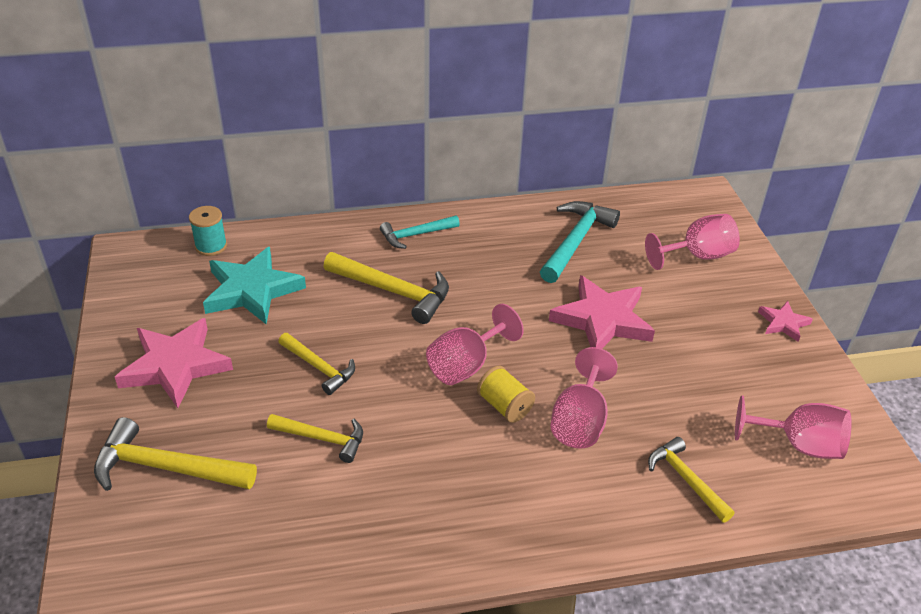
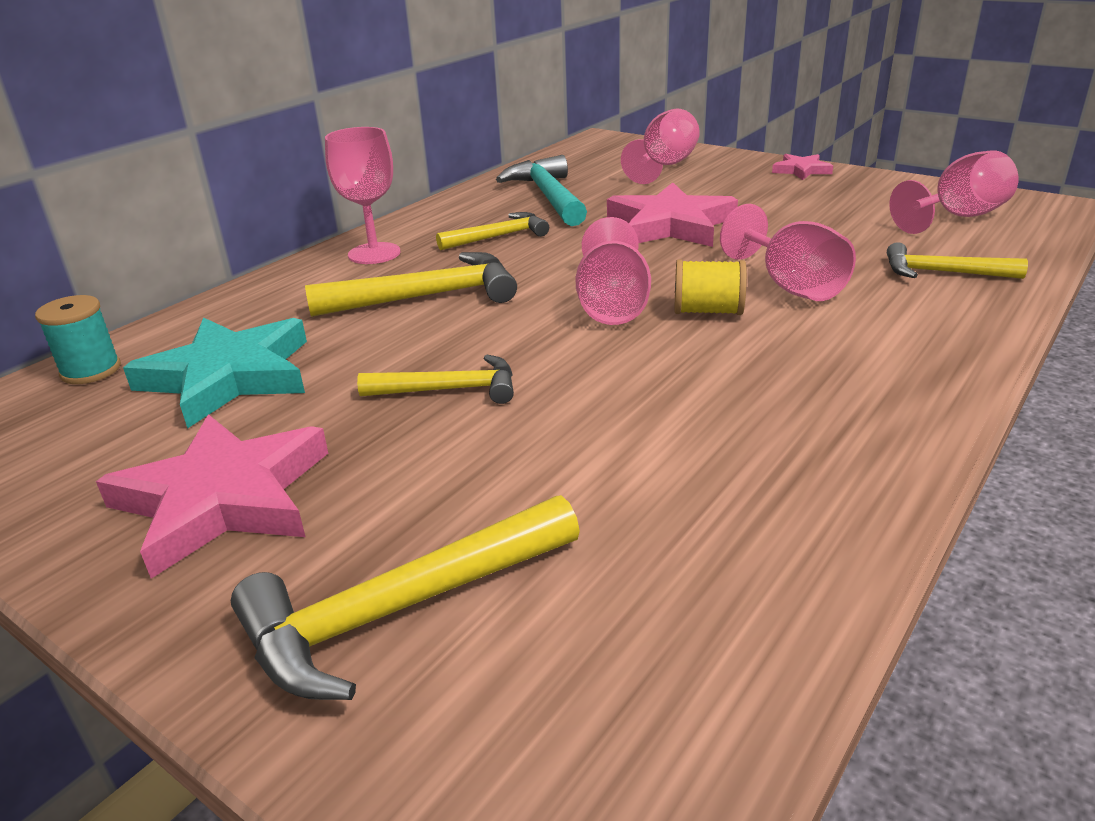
camera: 40 degrees left, 10 degrees down
yellow hammer [267,414,363,463] -> yellow hammer moved to [436,212,549,250]
turquoise hammer [380,215,460,249] -> pink goblet [325,127,400,264]

